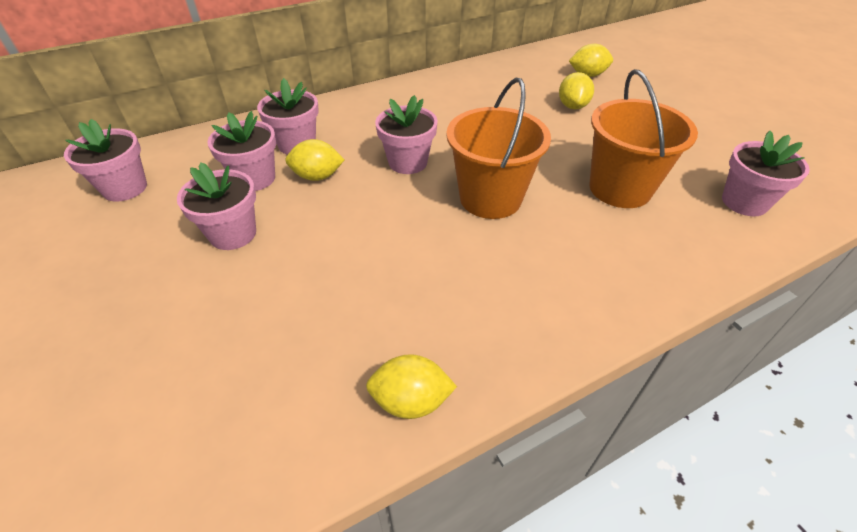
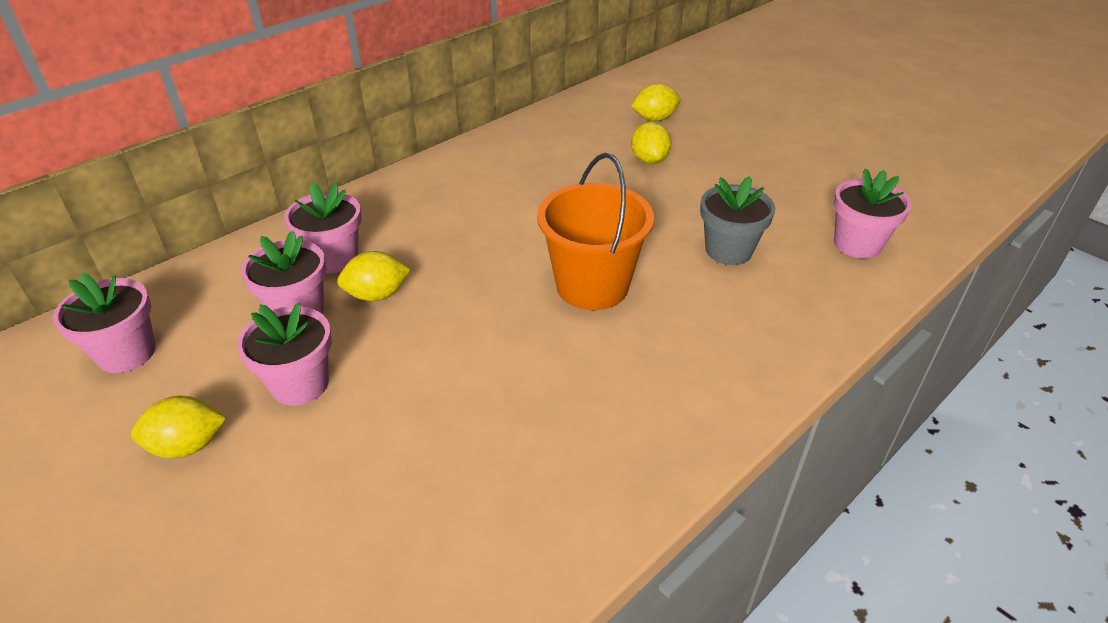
camera: 15 degrees left, 5 degrees down
yellow lemon [366,354,457,419] -> yellow lemon moved to [131,396,226,458]
pink flower pot [375,95,438,174] -> none
orange bucket [589,69,698,208] -> grey flower pot [700,176,775,265]

